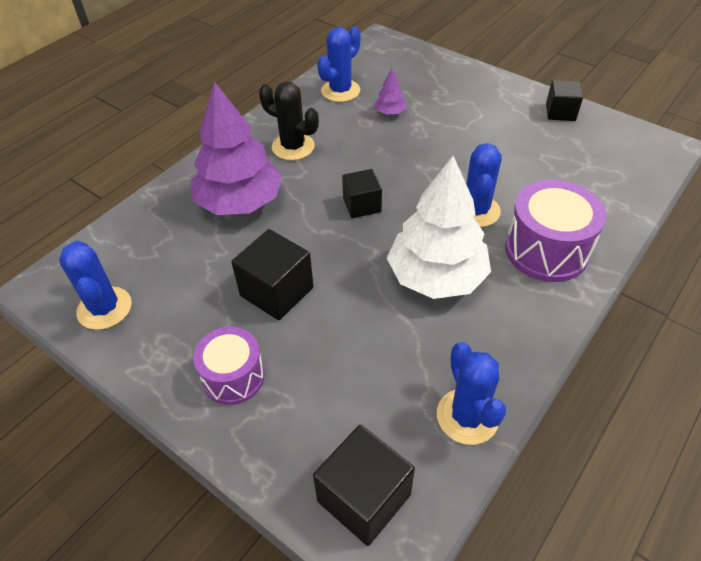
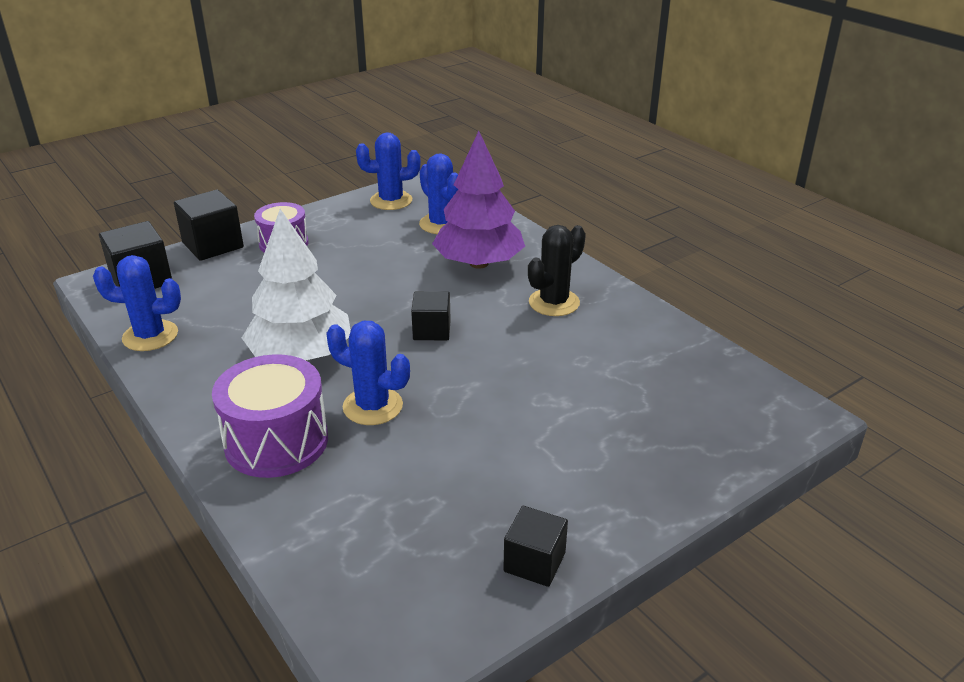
camera: 105 degrees right, 15 degrees down
black cube [231,229,314,320] -> black cube moved to [174,190,244,261]
blue cactus [317,27,361,102] -> blue cactus moved to [419,153,458,234]
purple tree [374,69,407,115] -> none

